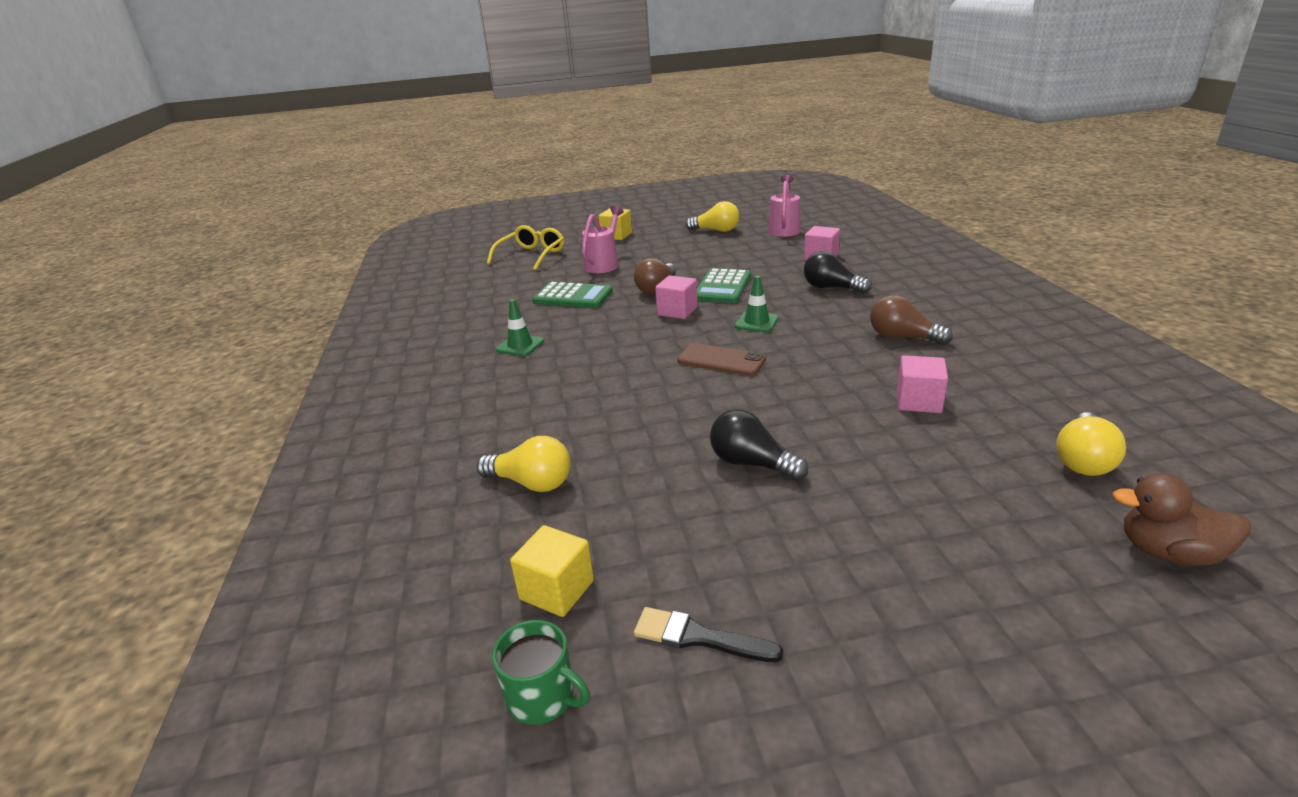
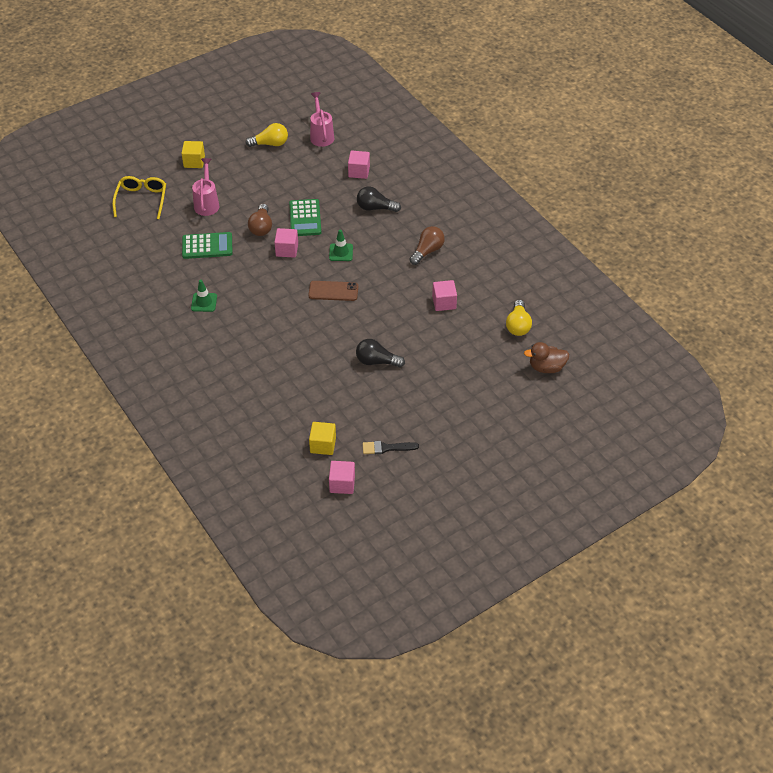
camera: 25 degrees left, 20 degrees up
yellow light bulb [477,436,571,492] -> none
green mug [492,620,590,725] -> pink cube [329,461,355,494]
brown light bulb [870,295,953,345] -> brown light bulb turned 120 degrees clockwise [409,226,445,265]

